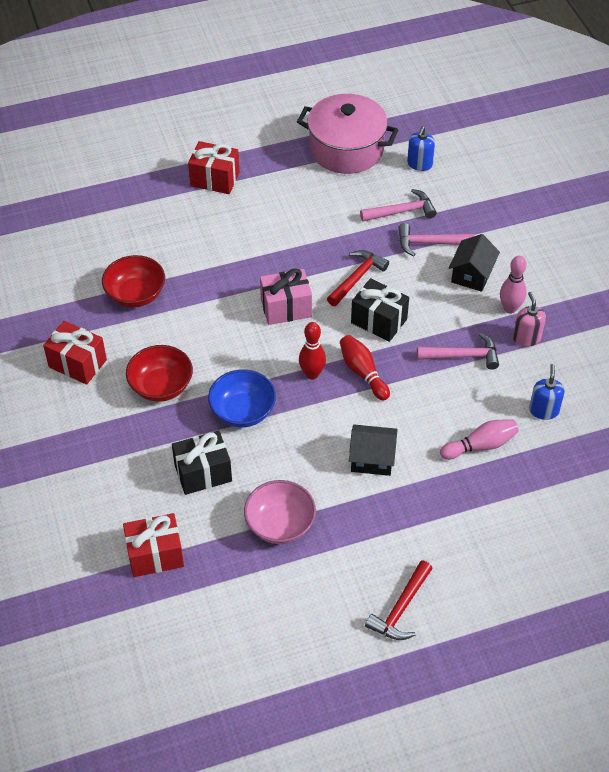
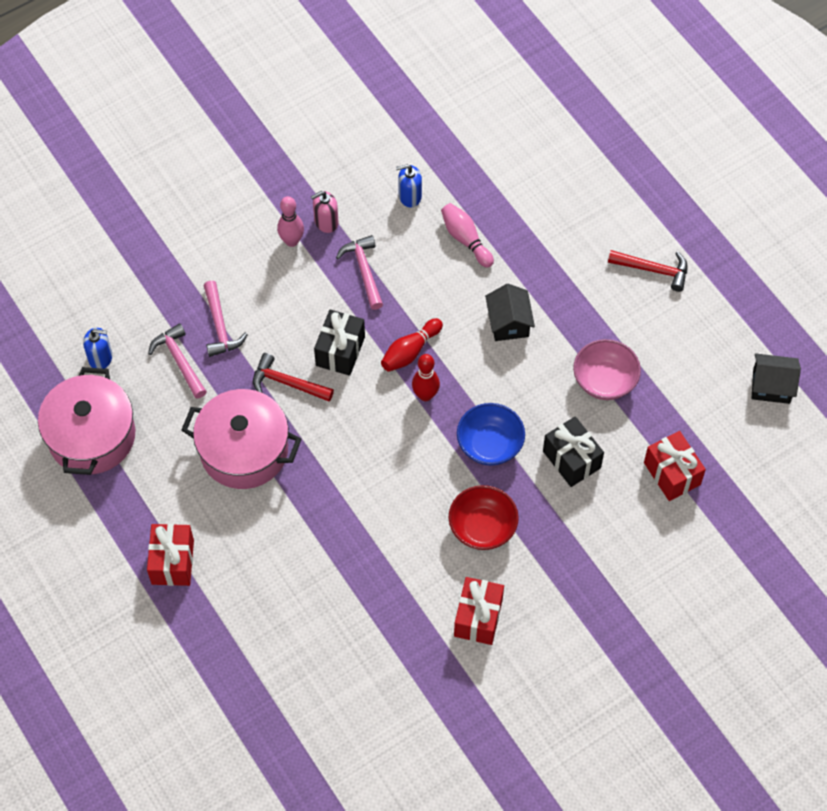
camera: 105 degrees left, 10 degrees up
red bowl [102,255,165,308] -> none
pink gift [260,268,312,325] -> none
black house [449,234,500,292] -> black house moved to [751,353,801,404]
none -> pink pot [181,389,302,489]

